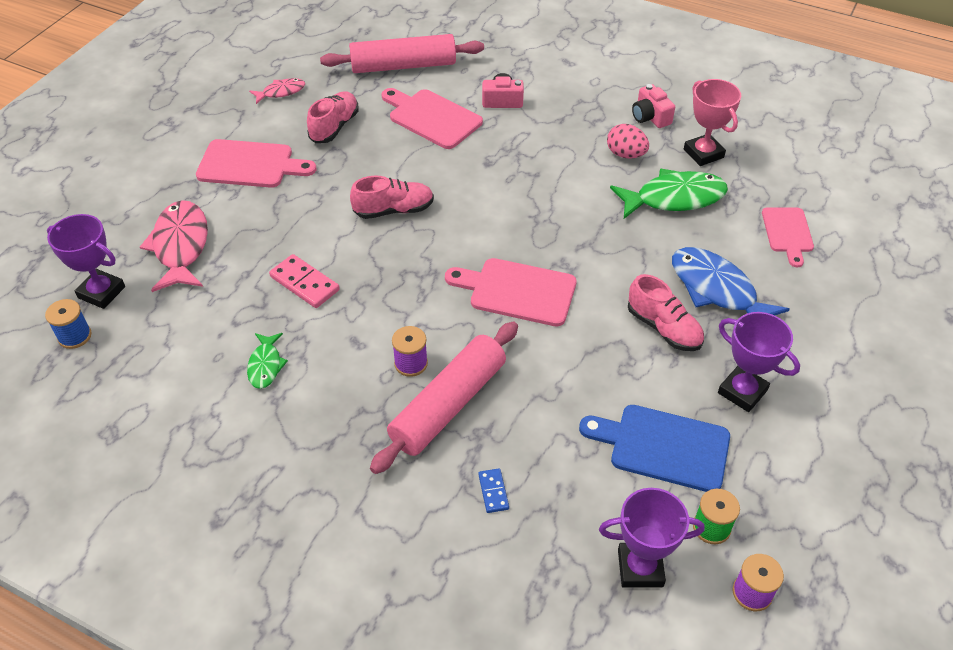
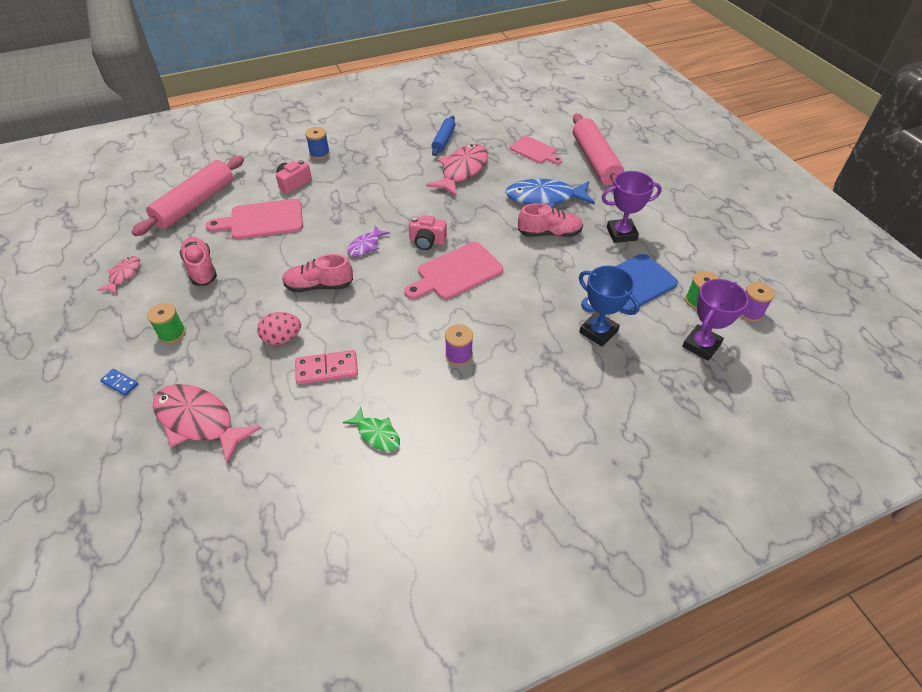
camera: 50 degrees left, 0 degrees up
blue spool [45,299,92,349] -> blue spool moved to [305,127,330,159]
purple trophy [47,214,125,309] -> none
pink cutting board [196,139,316,188] -> green spool [147,303,186,344]
pink shoe [350,175,434,219] -> pink shoe turned 120 degrees counterclockwise [282,254,353,292]
pink rolling pin [370,322,518,474] -> pink rolling pin moved to [573,114,624,186]
blue domino [478,468,509,513] -> blue domino moved to [100,369,138,396]
pink egg [607,124,649,159] -> pink egg moved to [257,312,301,345]
green fish [610,169,728,219] -> pink fish [426,144,488,197]
pink camera [632,84,675,128] -> pink camera moved to [409,215,447,250]
pink trophy [684,79,741,166] -> blue rolling pin [432,116,455,156]
none -> purple fish [347,226,390,257]
none -> blue trophy [579,266,640,347]

